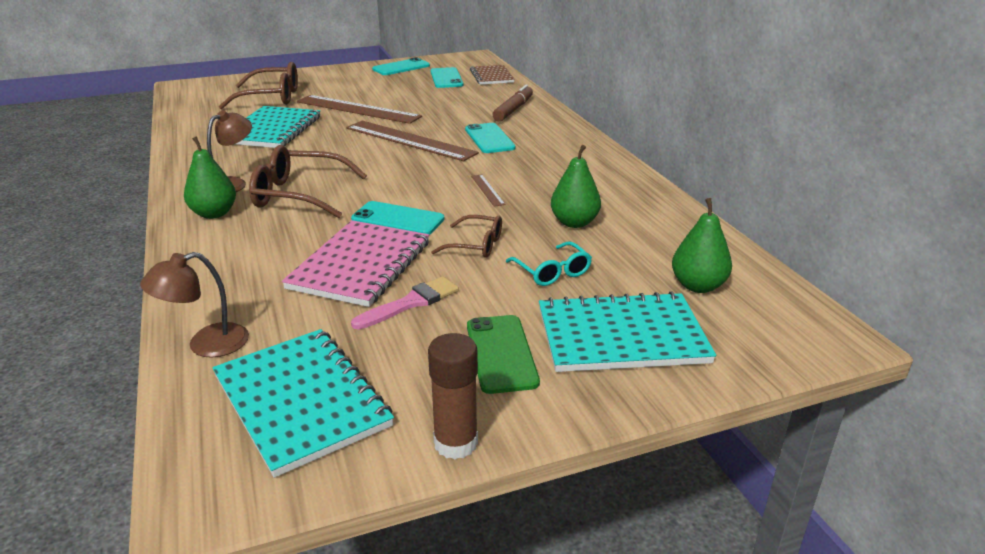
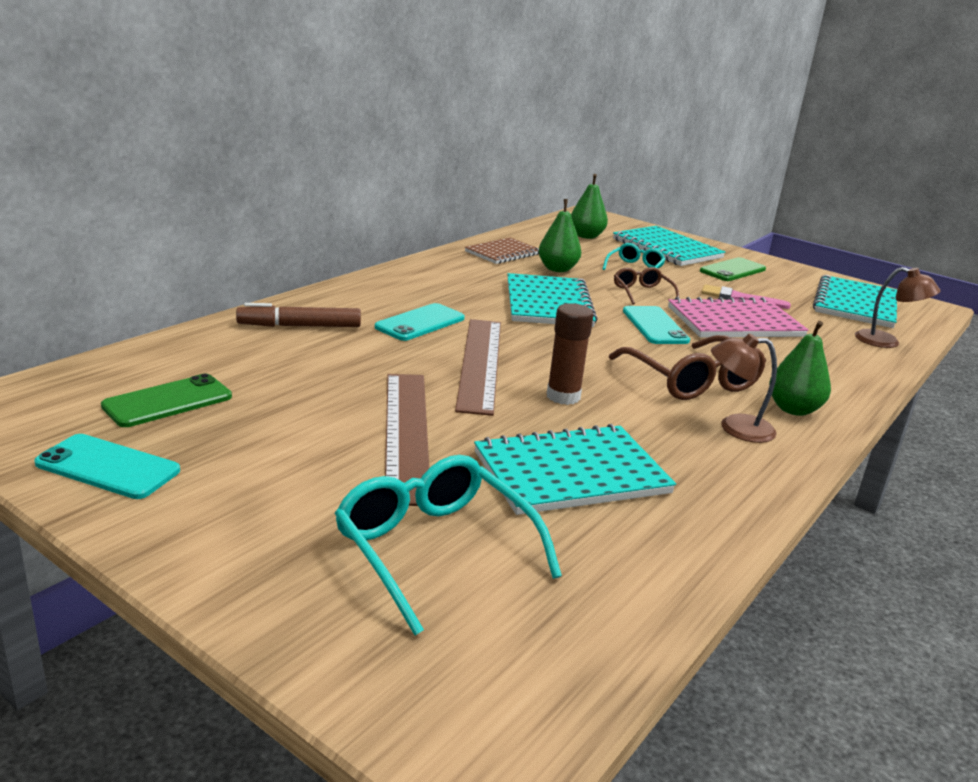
camera: 125 degrees left, 5 degrees down
brown glasses [219,62,298,109] -> turquoise glasses [335,455,562,635]
brown glue stick [428,333,478,459] -> brown glue stick moved to [547,303,594,405]
turquoise phone [430,67,463,88] -> green phone [101,374,232,427]
brown notebook [470,65,515,85] -> brown notebook moved to [465,238,539,264]
brown ruler [471,174,505,207] -> turquoise notebook [507,273,598,327]

